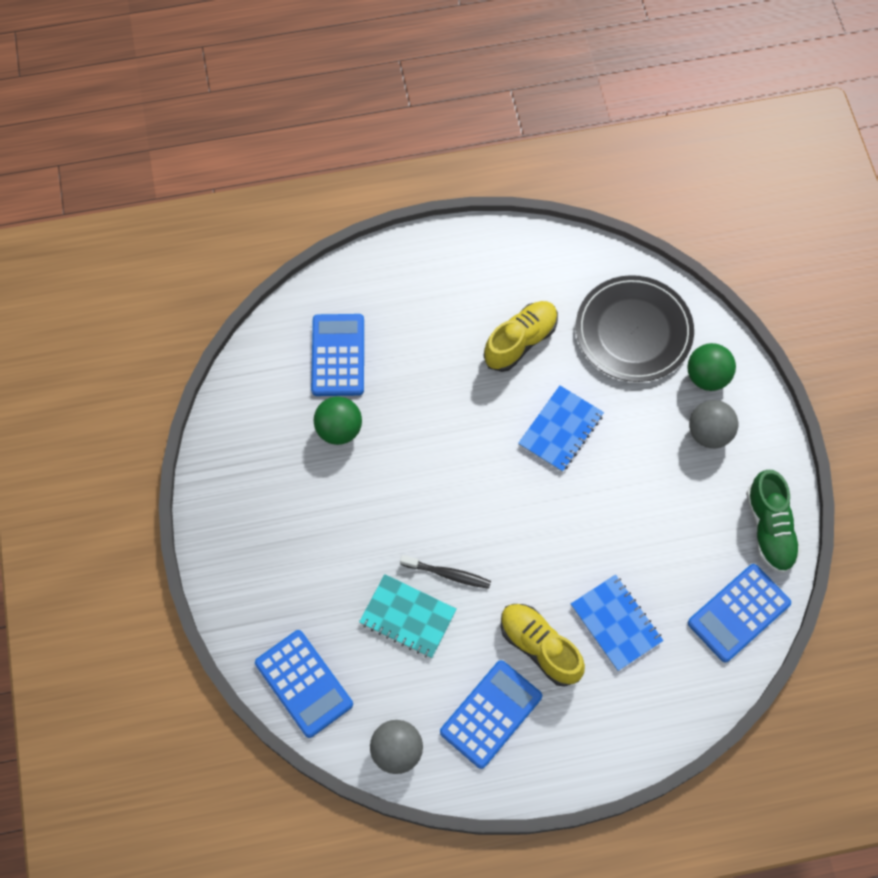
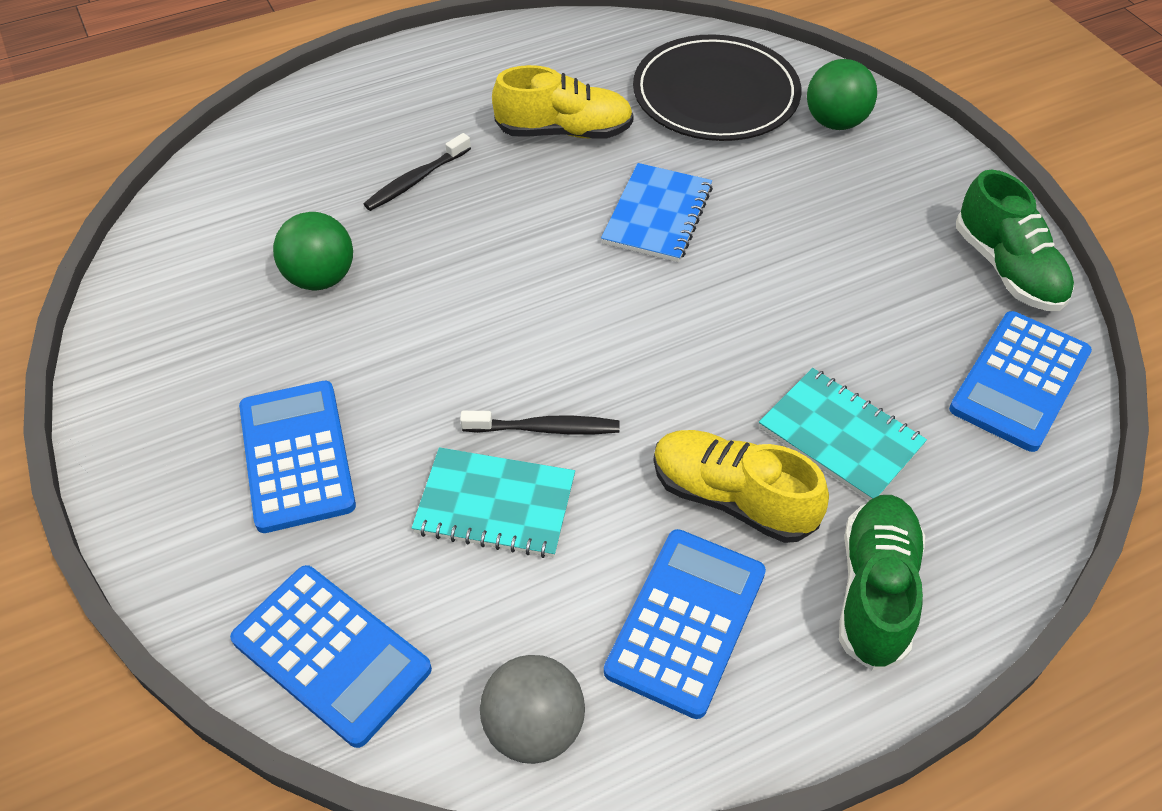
camera: 15 degrees left, 15 degrees down
blue calculator [311,314,364,396] -> blue calculator moved to [239,381,356,533]
yellow shoe [483,301,558,372] -> yellow shoe turned 60 degrees clockwise [492,65,634,139]
blue notebook [571,575,664,671] -> turquoise notebook [759,368,927,501]
grey ball [689,400,738,448] -> none
none -> black toothbrush [364,133,471,211]
none -> green shoe [839,495,925,671]

